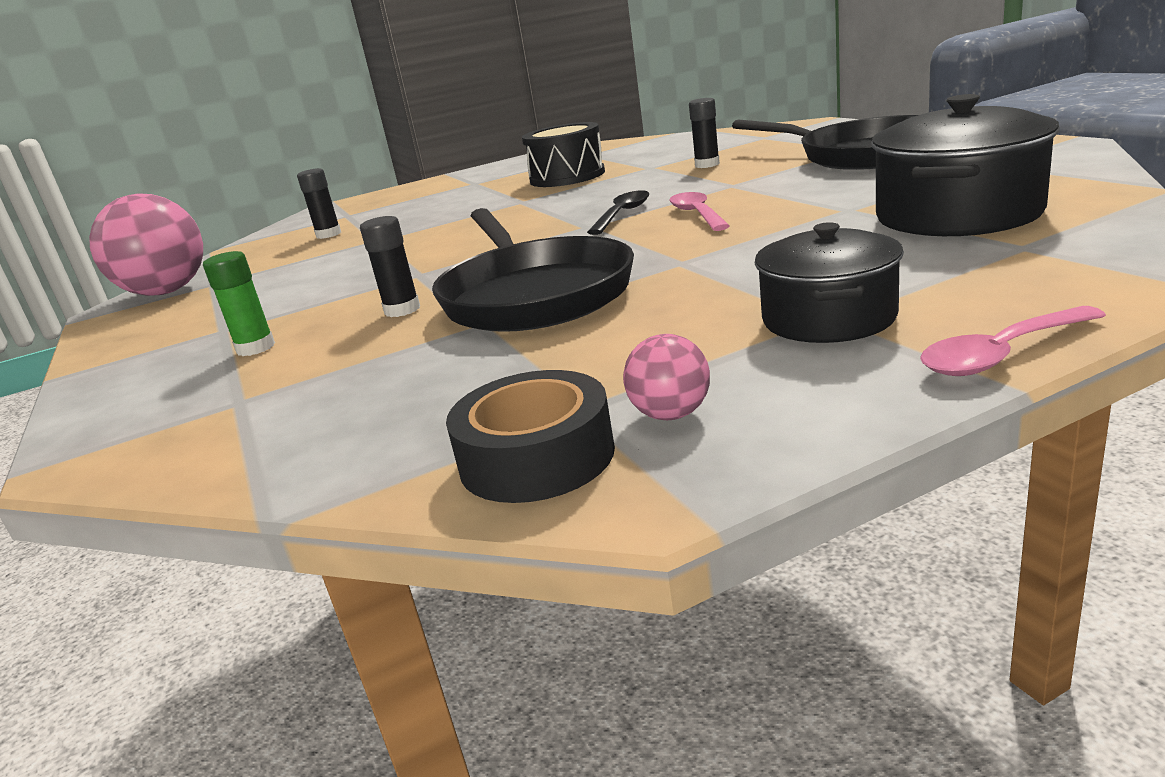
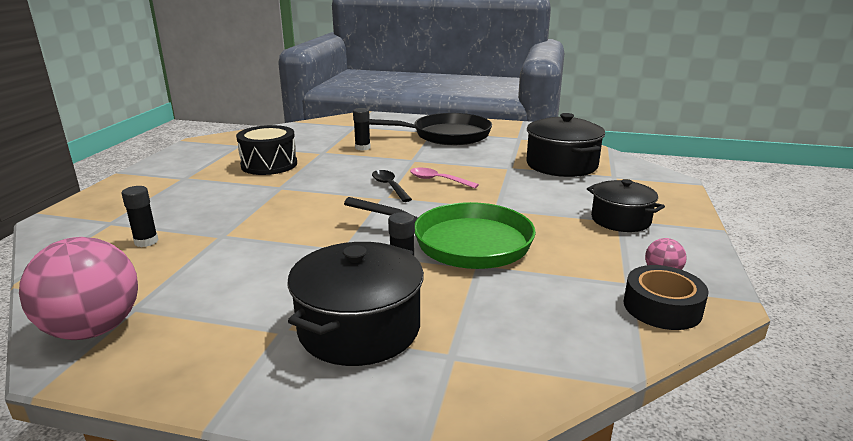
camera: 55 degrees left, 0 degrees up
green glue stick [203,251,275,356] -> black pot [287,242,424,366]
black pan [432,208,634,332] -> green pan [344,197,536,269]
pink spoon [920,306,1106,376] -> none

